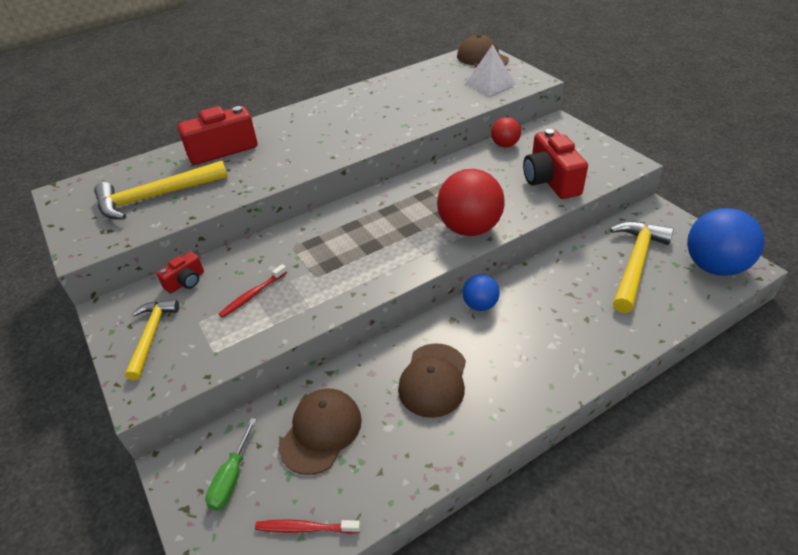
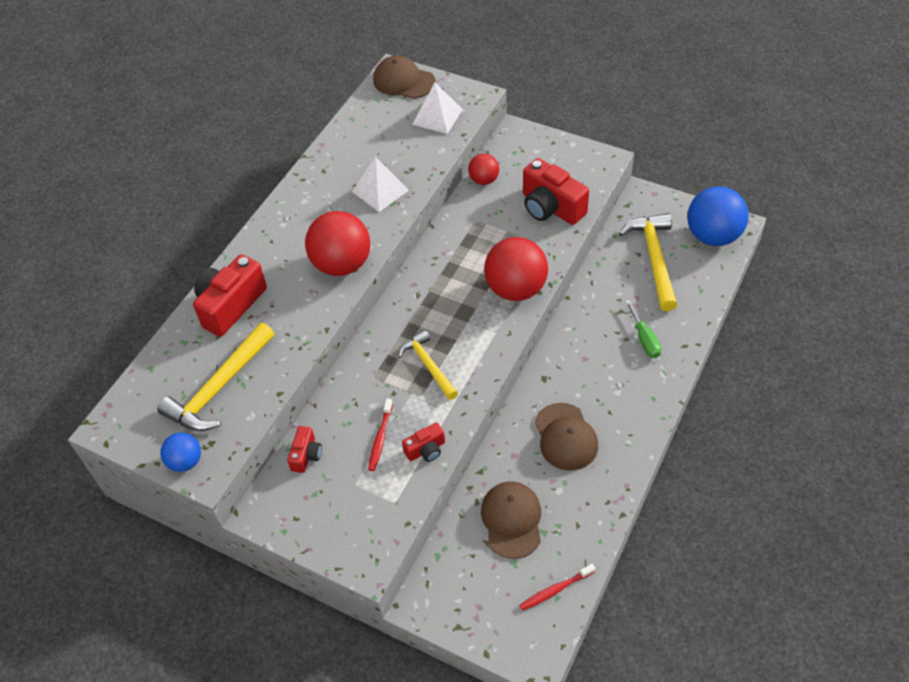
camera: 30 degrees left, 10 degrees up
yellow hammer [125,300,179,380] -> yellow hammer moved to [398,330,458,400]
green screwdriver [205,418,257,511] -> green screwdriver moved to [625,300,661,358]
blue ball [462,274,500,311] -> blue ball moved to [160,432,201,472]
none -> red ball [305,211,370,276]
none -> white pyramid [352,157,409,212]
none -> red camera [402,422,445,462]

